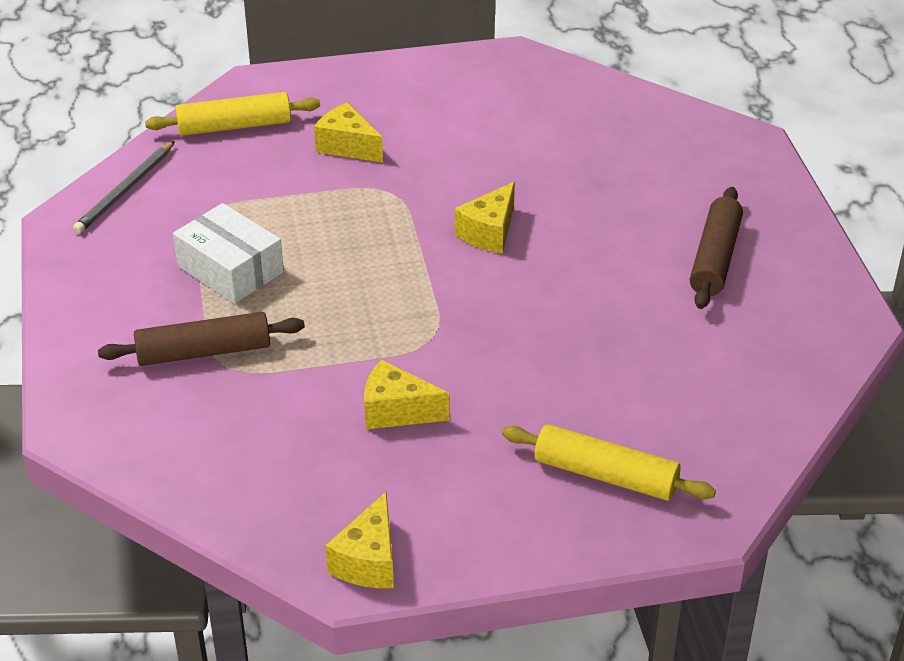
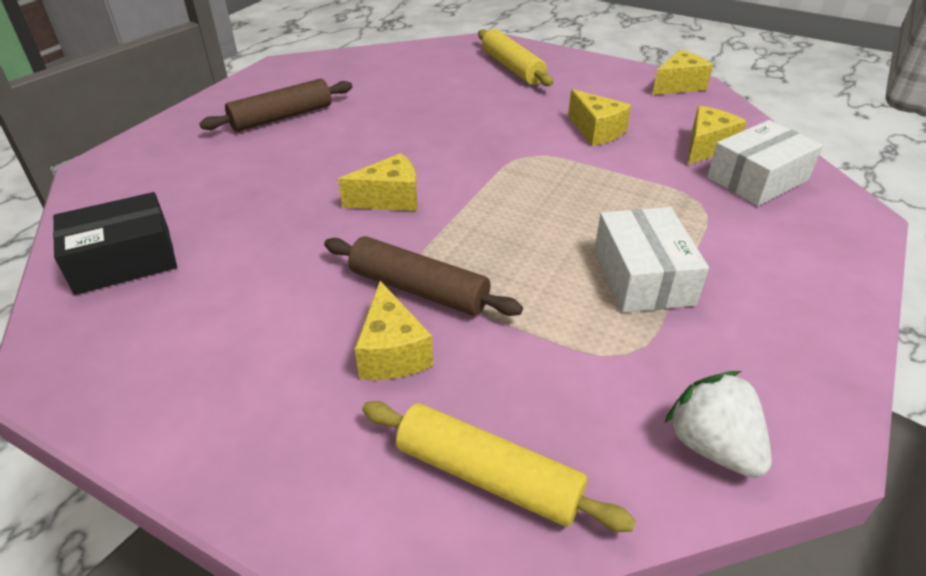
camera: 140 degrees left, 0 degrees up
grey pencil [73,141,175,234] -> white strawberry [664,371,772,478]
brown rolling pin [98,312,305,366] -> brown rolling pin moved to [324,236,523,316]
none -> black box [53,192,177,295]
none -> yellow cheese [688,106,747,165]
none -> white box [707,120,823,206]

